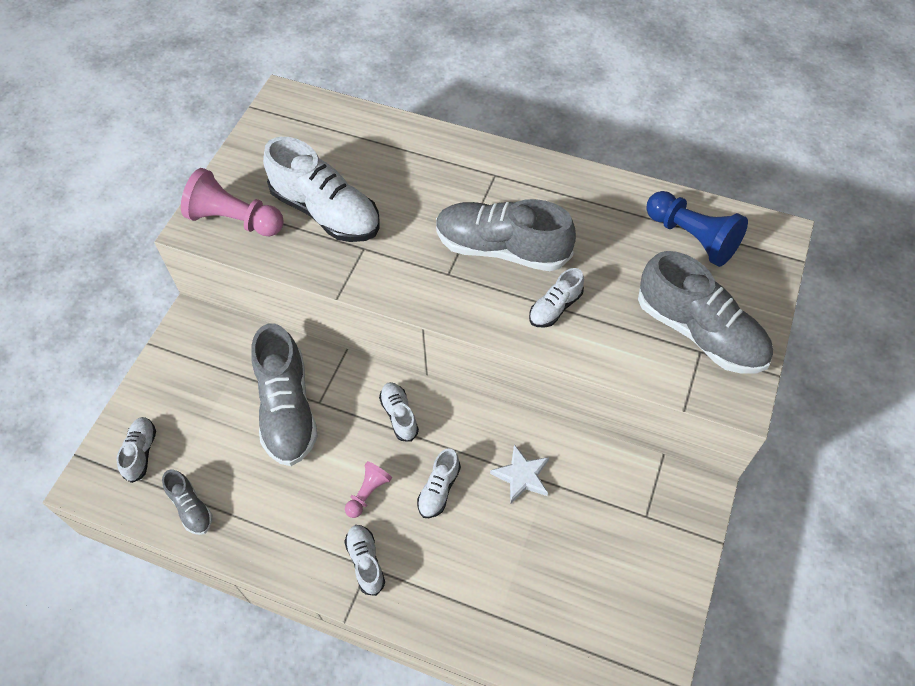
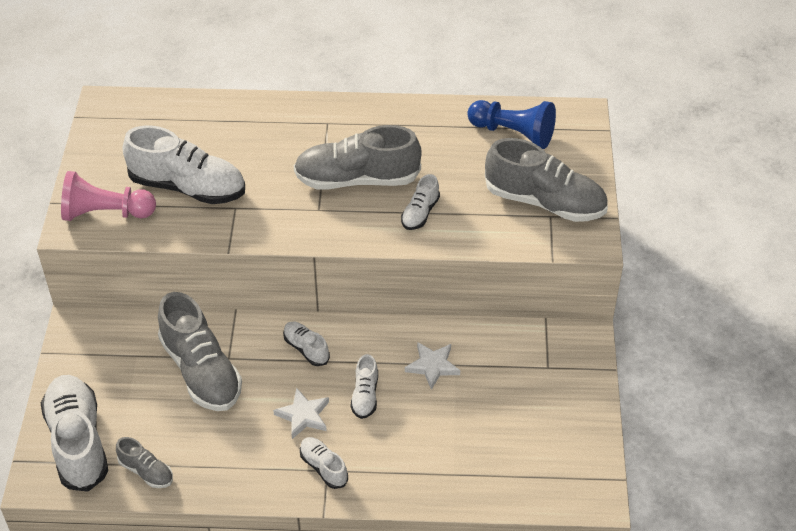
camera: 20 degrees left, 10 degrees down
white shoe [116,417,156,483] -> white shoe [41,375,108,492], size x2.05
pink pawn [345,461,392,518] -> white star [273,387,329,439]

